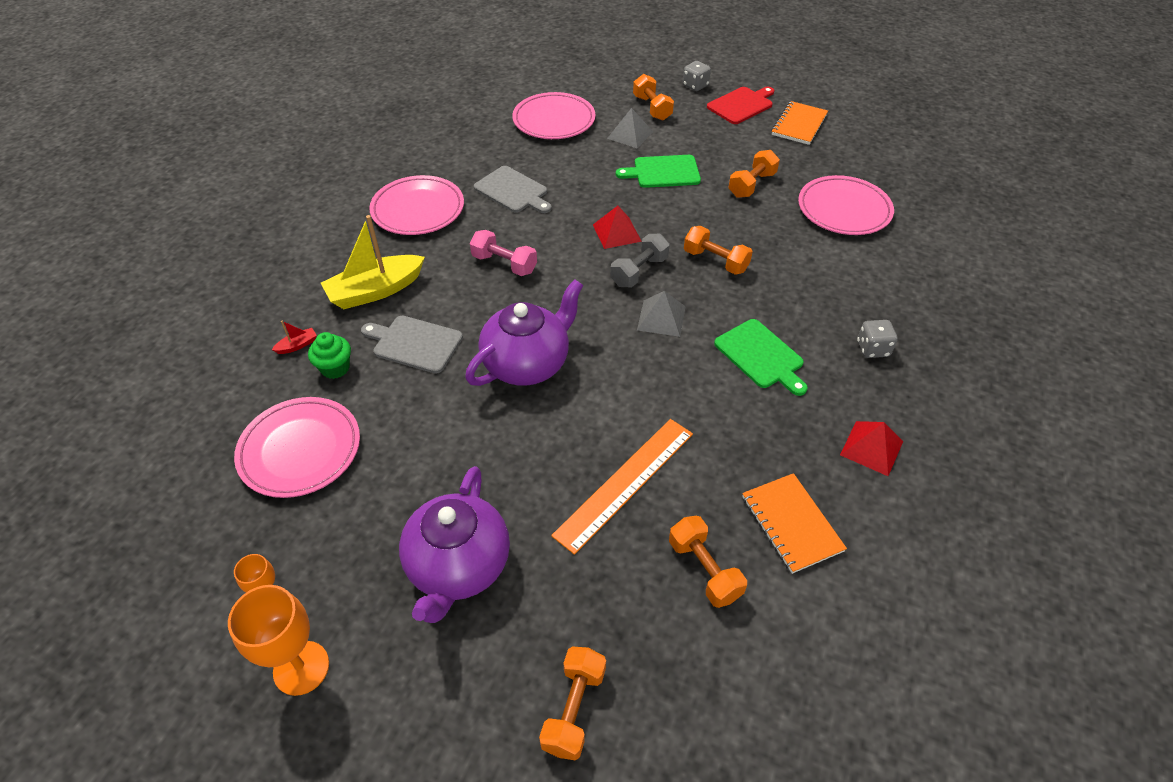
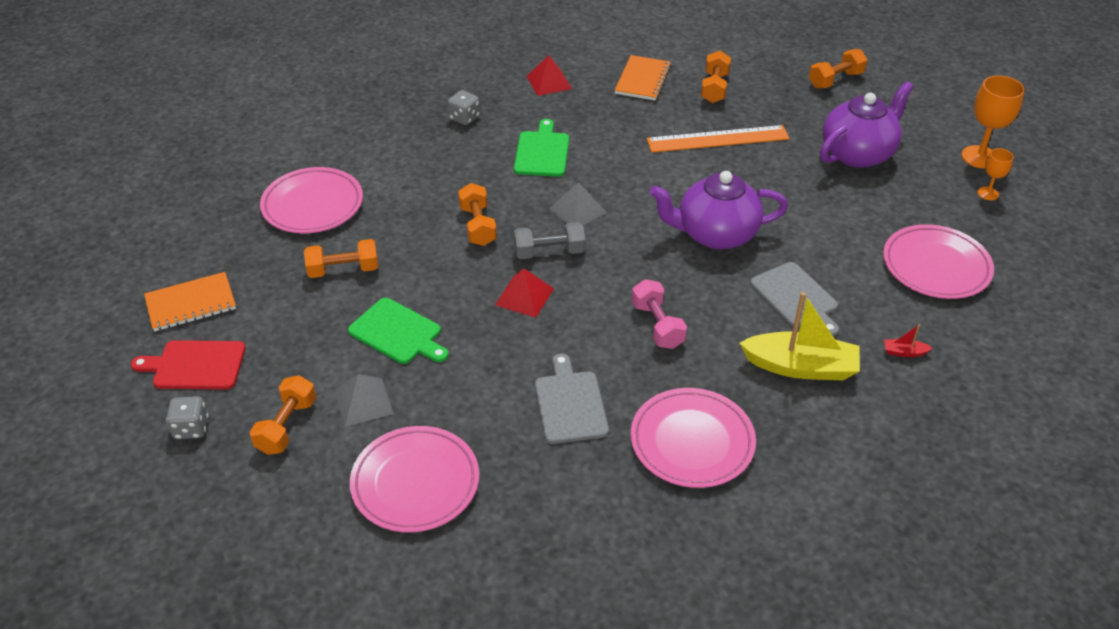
camera: 140 degrees left, 5 degrees down
green cupcake [308,332,351,379] -> none

